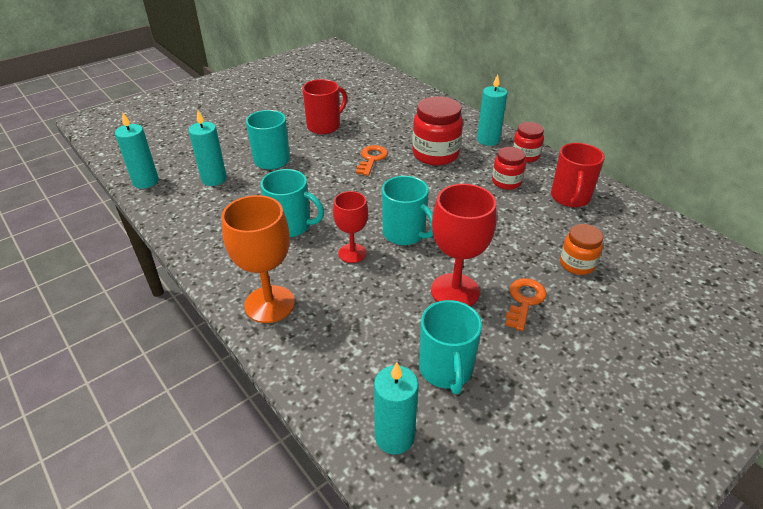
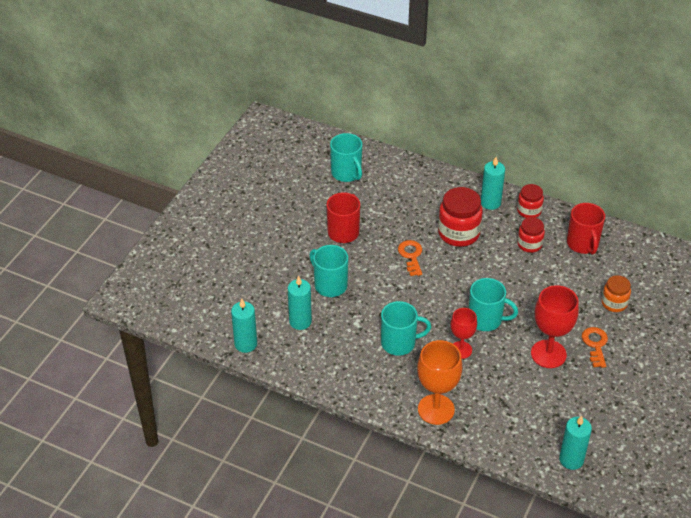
camera: 25 degrees left, 5 degrees up
turquoise mug [419,300,482,394] -> turquoise mug moved to [330,133,362,182]

